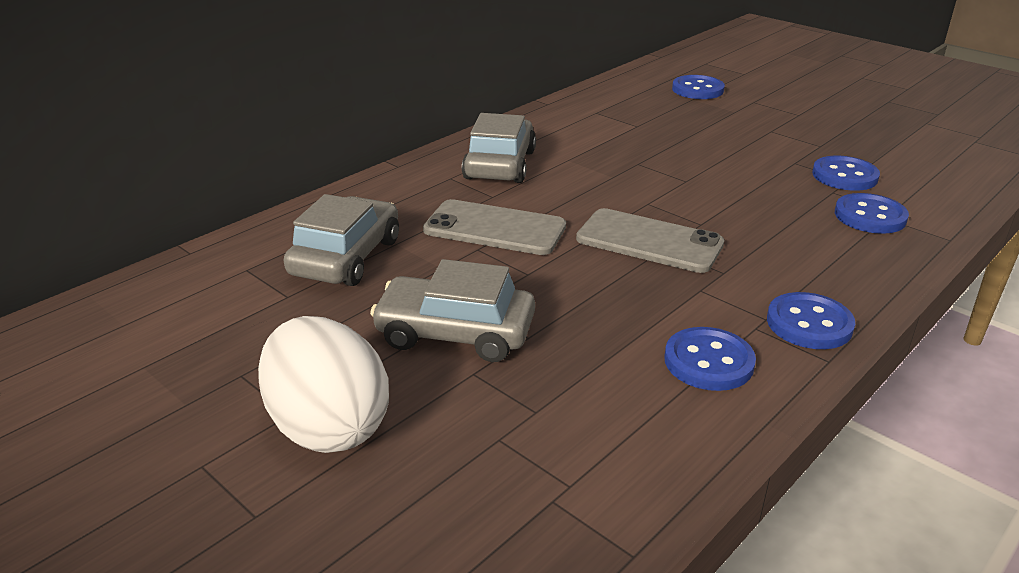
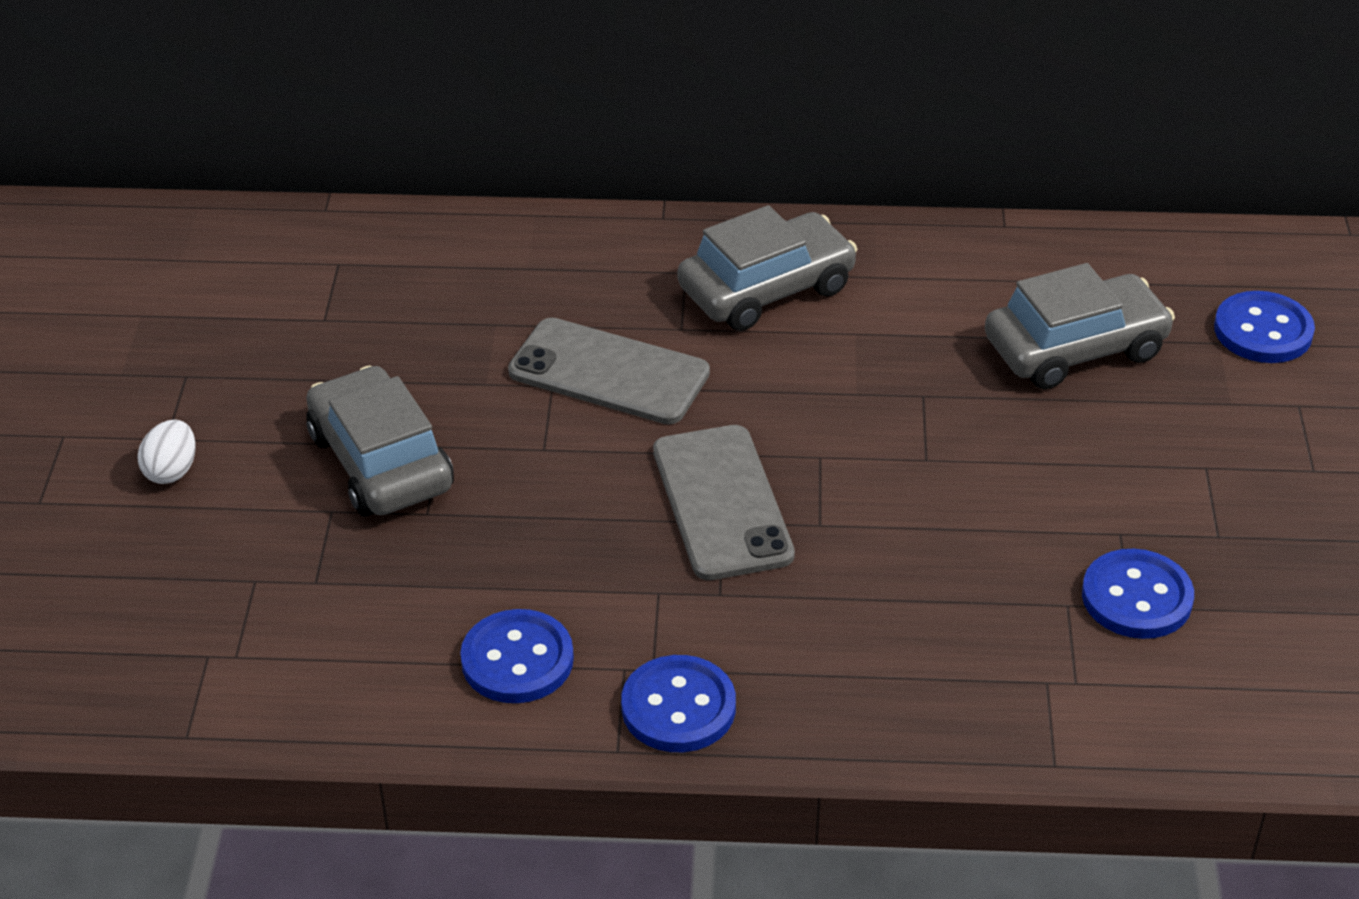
camera: 50 degrees right, 10 degrees up
white egg [258,316,389,453] -> white egg [137,420,196,484], size x0.44
grey car [284,194,399,286] -> grey car moved to [985,263,1175,389]
grey phone [423,199,566,255] -> grey phone turned 45 degrees counterclockwise [508,318,710,424]
blue button [835,193,909,234] -> none

